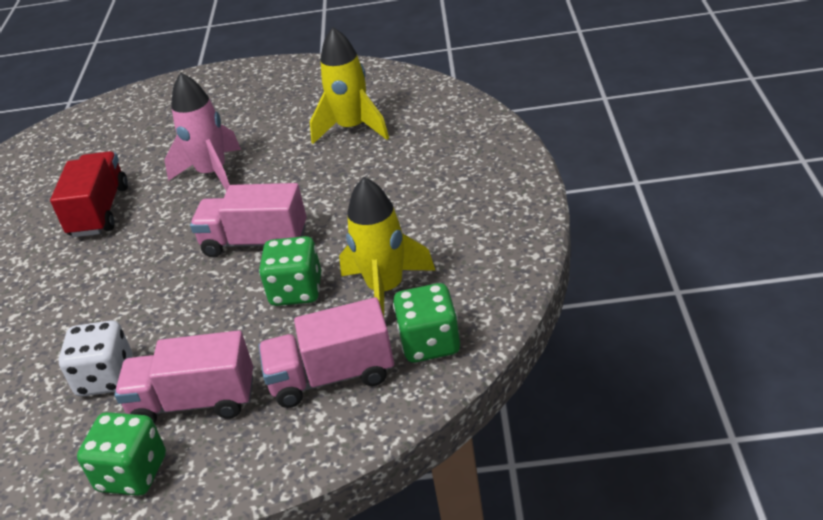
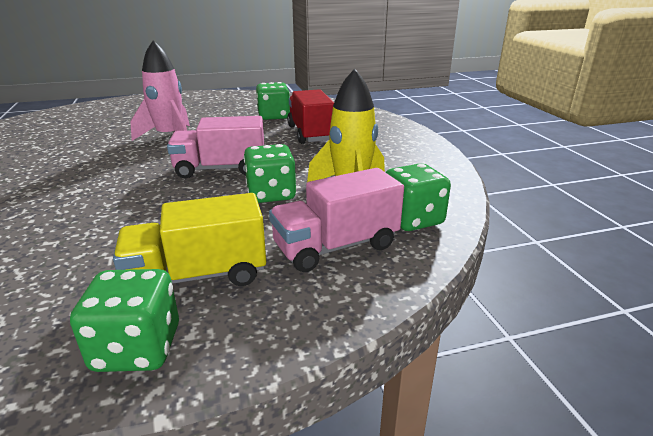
camera: 20 degrees left, 10 degrees down
red truck [50,151,128,237] -> red truck moved to [287,89,334,144]
white dice [59,320,133,396] -> none
pink truck [114,330,253,424] -> yellow truck [113,193,266,286]
yellow rocket [310,27,389,144] -> green dice [256,82,290,120]

